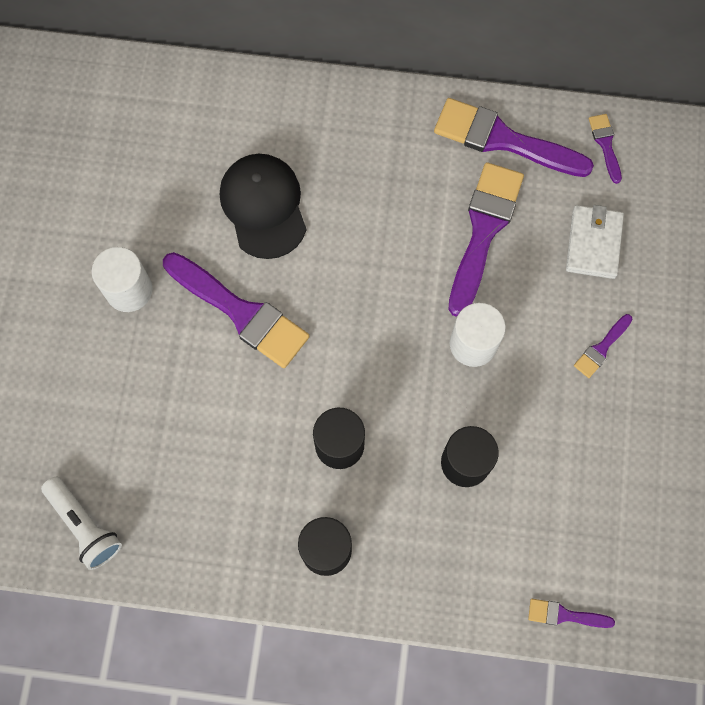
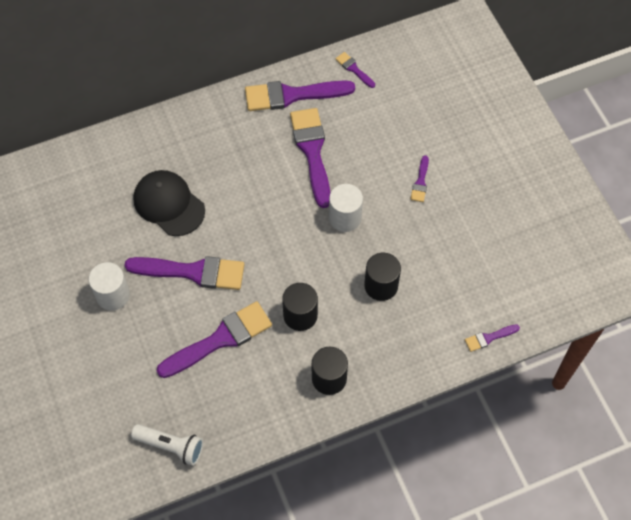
camera: 30 degrees left, 10 degrees down
white wallet [566,205,624,279] -> none
none -> purple brush [157,301,272,378]

